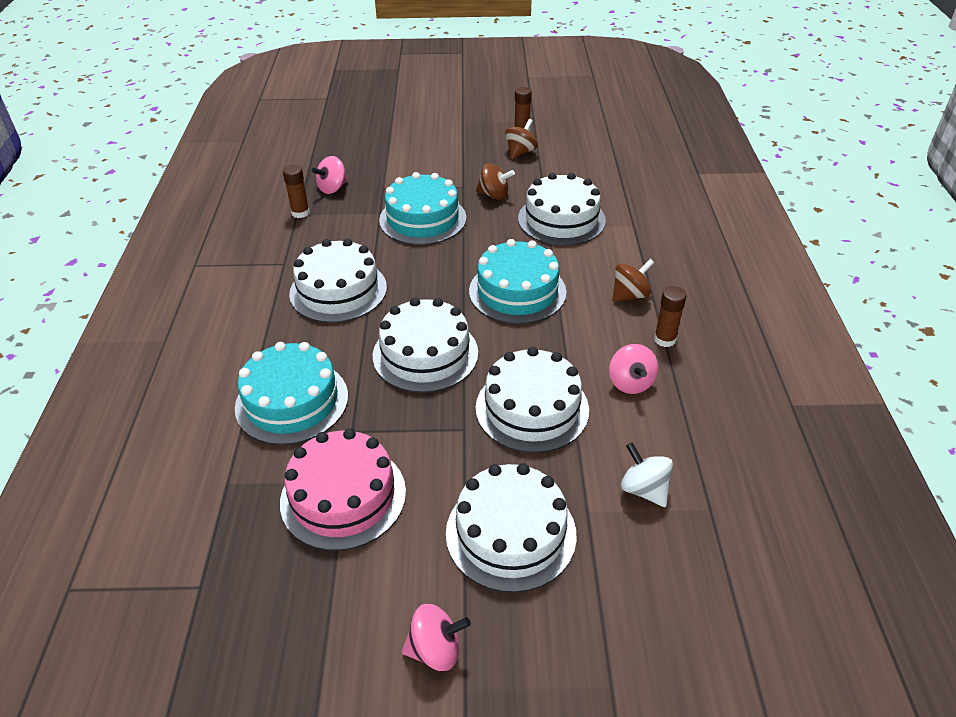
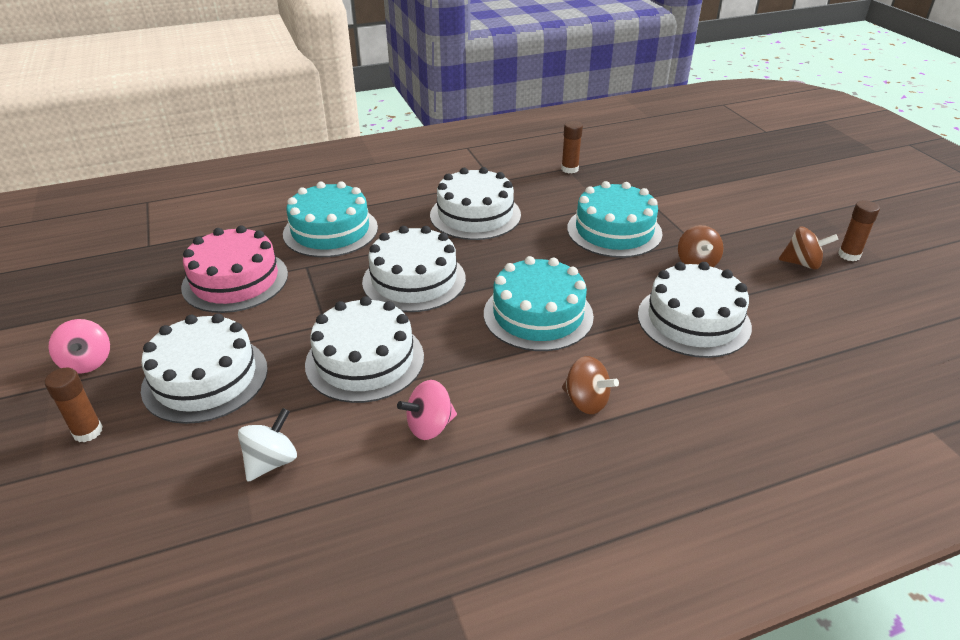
camera: 70 degrees right, 5 degrees down
pink spinning top [311,156,348,194] -> none
brown glue stick [654,286,686,347] -> brown glue stick moved to [44,368,103,442]

